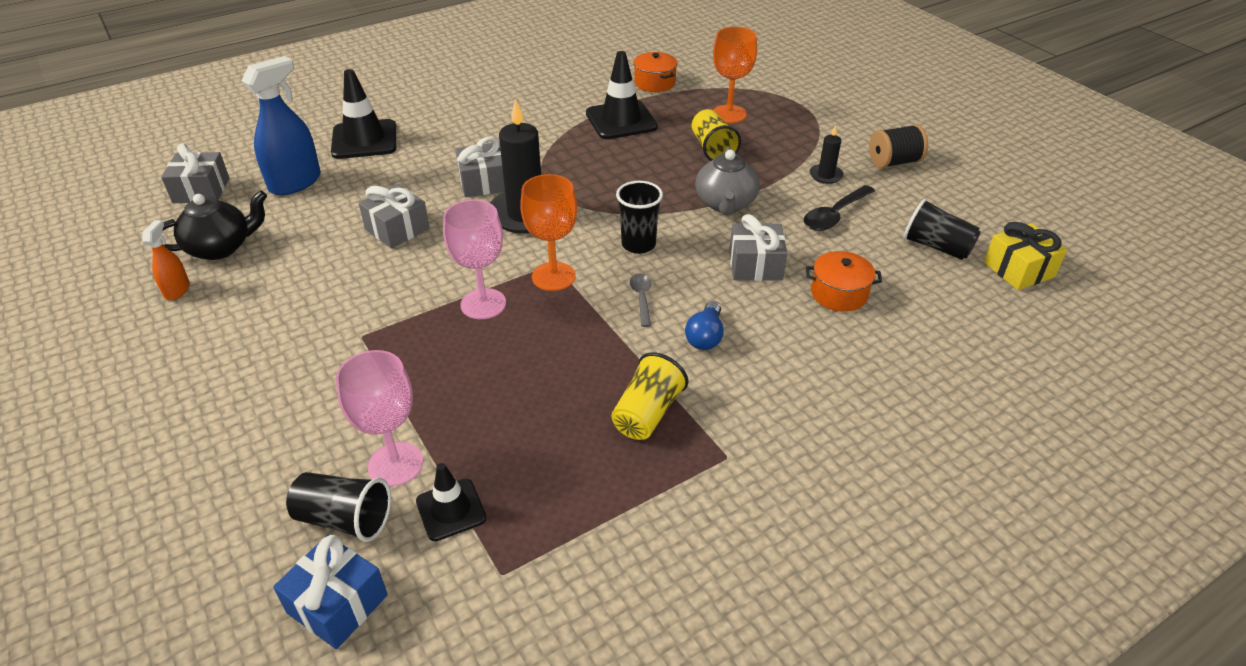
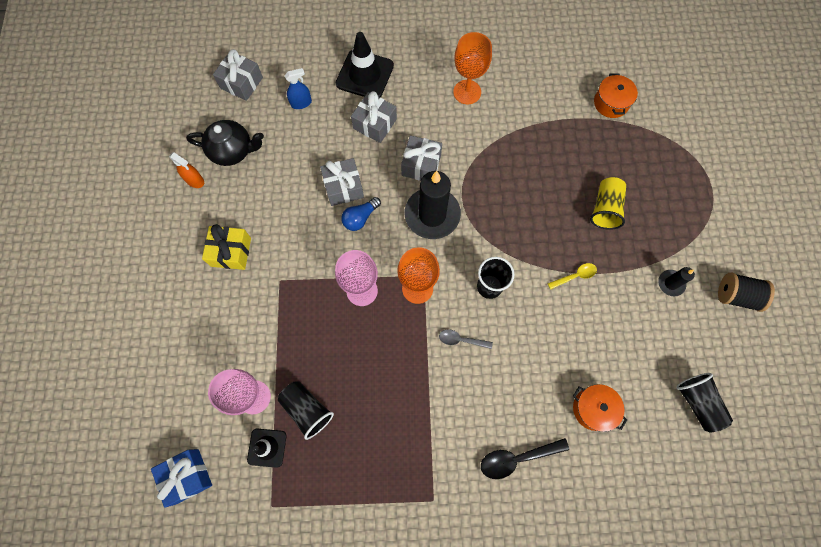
camera: 30 degrees right, 30 degrees up
orange spray bottle [142,220,190,300] -> orange spray bottle turned 90 degrees clockwise [169,152,204,188]
blue spray bottle [241,56,321,195] -> blue spray bottle [285,68,312,109], size x0.52
black cup [286,472,391,542] -> black cup moved to [278,381,334,440]
black traffic cone [586,51,658,139] -> none
yellow cup [611,352,688,440] -> none
grey spoon [630,273,651,327] -> grey spoon turned 105 degrees counterclockwise [439,329,493,349]
blue light bulb [685,301,724,350] -> blue light bulb moved to [341,197,381,231]
grey teapot [695,147,760,215] -> yellow spoon [548,263,597,290]
orange goblet [713,27,757,123] -> orange goblet moved to [453,32,492,104]
grey gift [729,214,787,281] -> grey gift moved to [351,91,397,143]
black spoon [804,185,875,231] -> black spoon moved to [481,438,569,479]
yellow gift [984,222,1067,290] -> yellow gift moved to [202,224,251,270]

